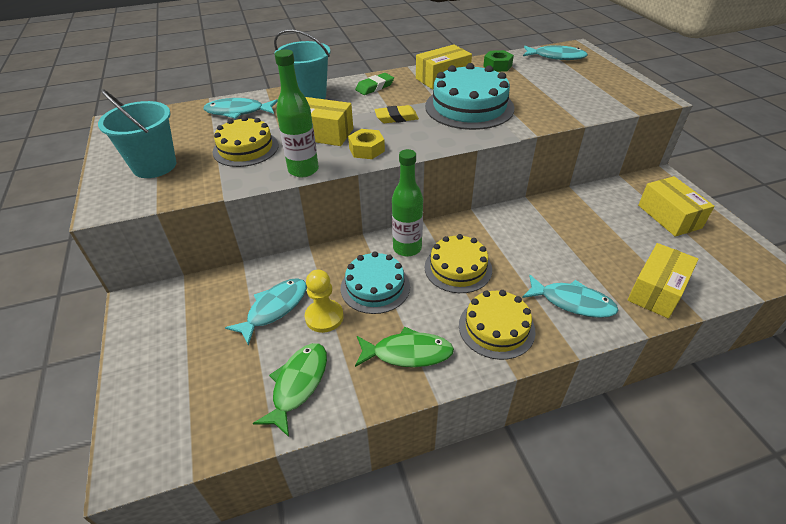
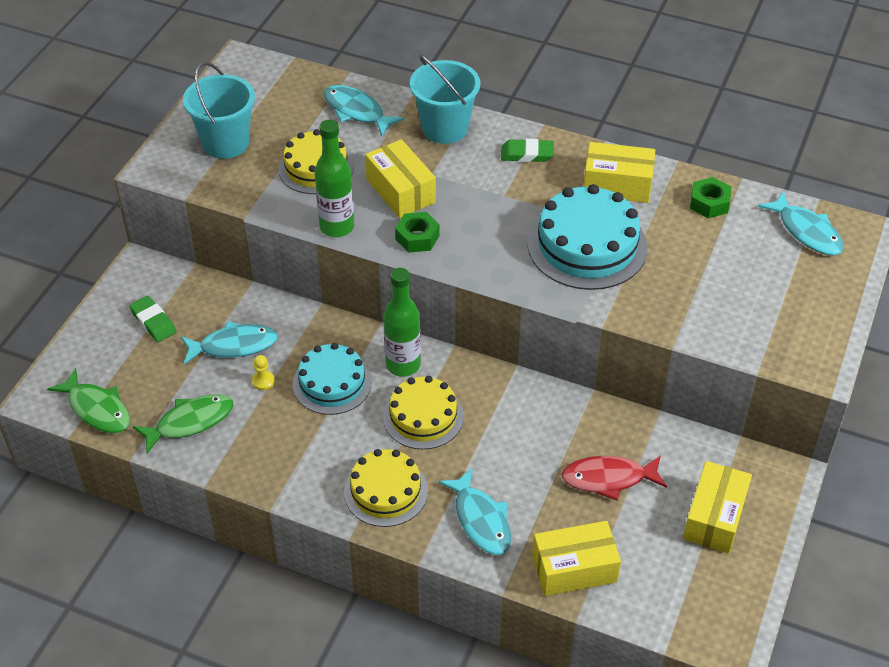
camera: 40 degrees right, 5 degrees up
yellow pawn [305,270,344,333] -> yellow pawn [252,355,275,390], size x0.55
yellow nut [348,129,385,159] -> green nut [395,212,440,253]
green fish [355,326,454,367] -> green fish moved to [47,368,130,433]
yellow eraser [374,105,419,123] -> none
none -> green eraser [129,296,177,342]
none -> red fish [561,455,667,501]

